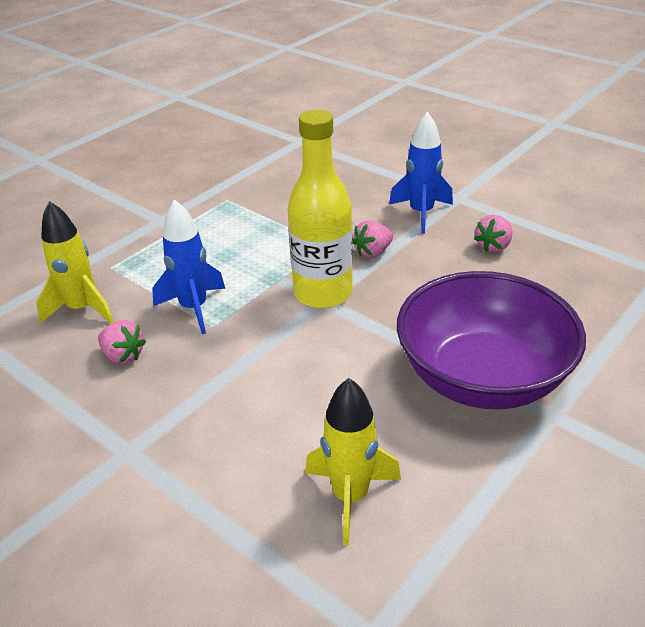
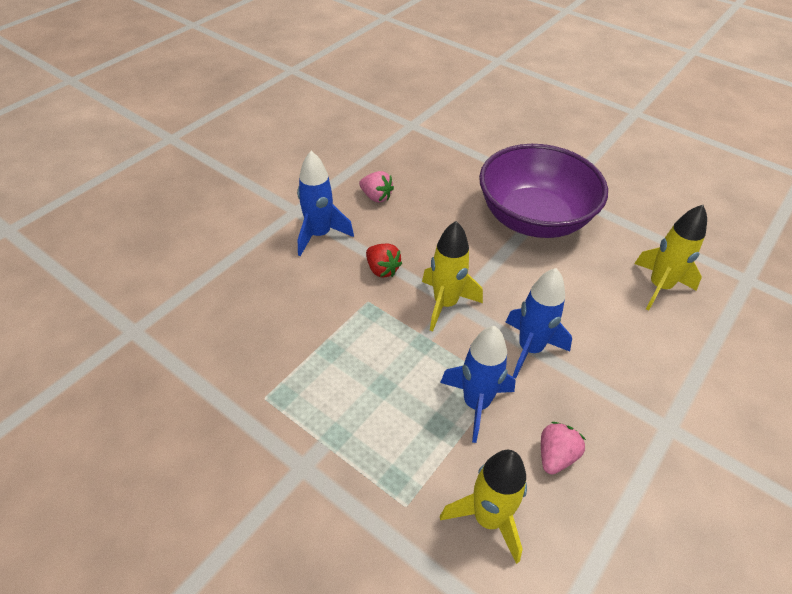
camera: 95 degrees left, 10 degrees up
yellow bottle [288,109,353,308] -> yellow rocket [422,221,483,331]
pink strawberry [353,220,393,258] -> red strawberry [366,244,402,277]
none -> blue rocket [506,268,572,378]

